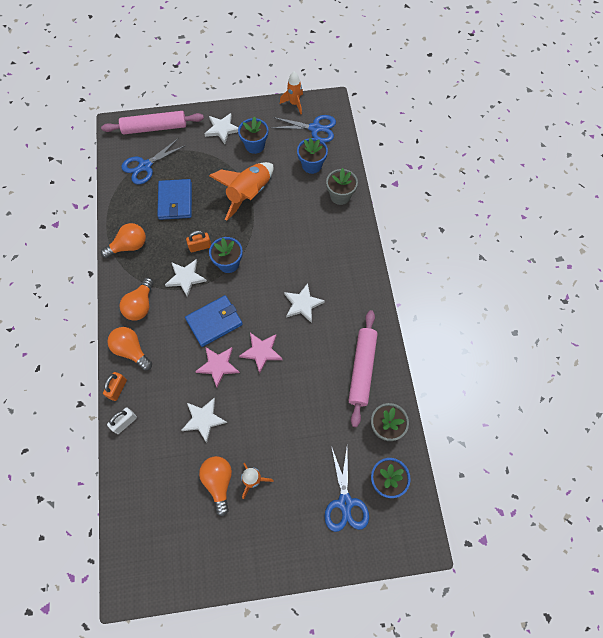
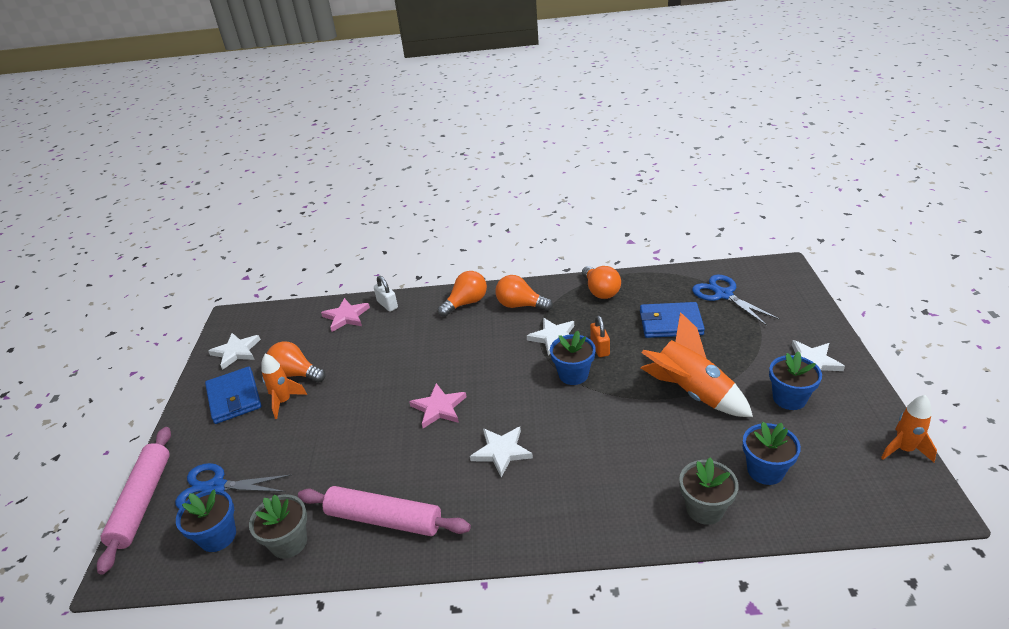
camera: 100 degrees right, 30 degrees down
pink rolling pin [101,111,204,134] -> pink rolling pin moved to [97,427,171,574]
orange padlock [103,372,127,401] -> none
white star [181,398,227,443] -> white star moved to [208,333,261,370]
blue wallet [185,295,243,347] -> blue wallet moved to [205,367,261,424]
pink star [195,347,240,387] -> pink star moved to [321,298,370,332]
orange light bulb [199,456,232,516] -> orange light bulb turned 150 degrees counterclockwise [267,341,326,383]
blue scissors [272,115,336,142] -> none

